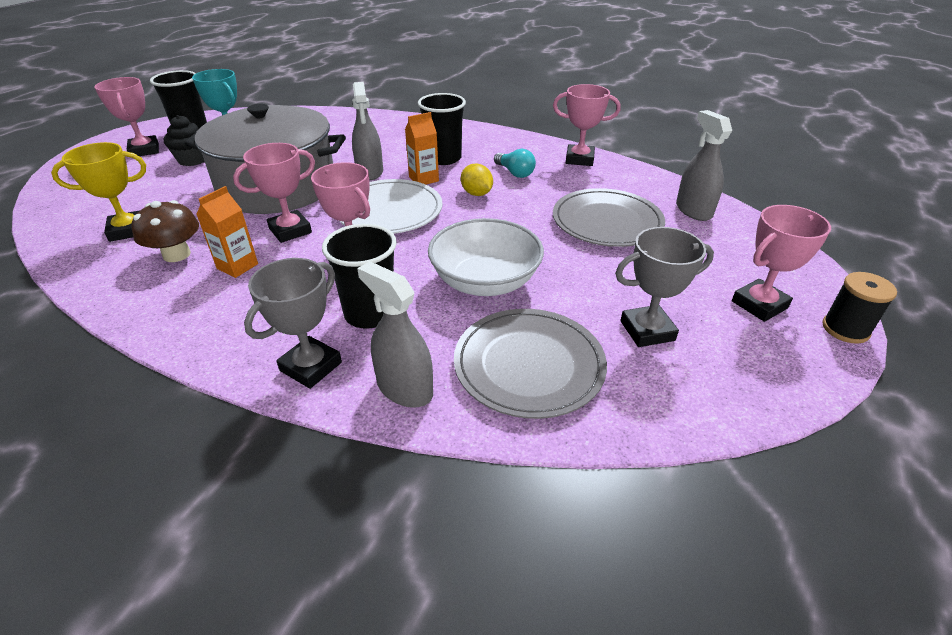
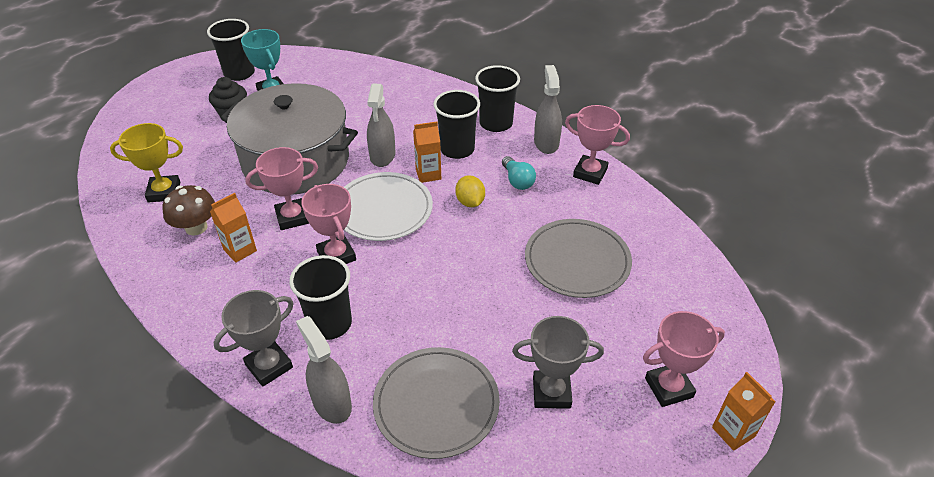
camera: 15 degrees right, 5 degrees up
pink trophy [94,77,159,158] -> none
white bowl [428,218,544,296] -> none
grey spray bottle [676,110,732,221] -> grey spray bottle moved to [534,65,562,154]
black spool [822,272,897,344] -> orange carton [712,372,776,451]
none -> black cup [475,65,520,132]

